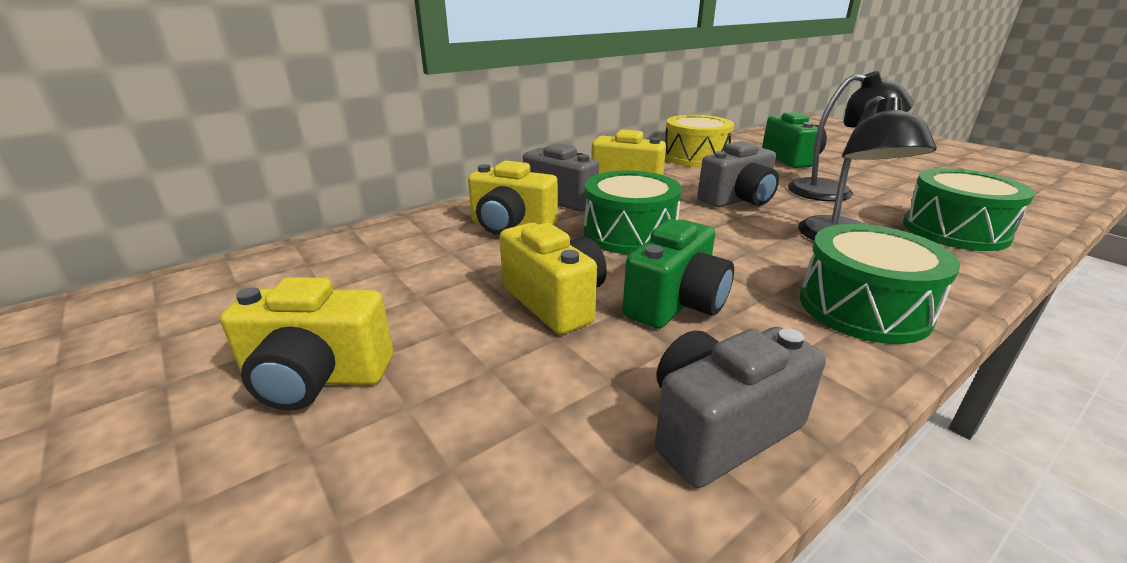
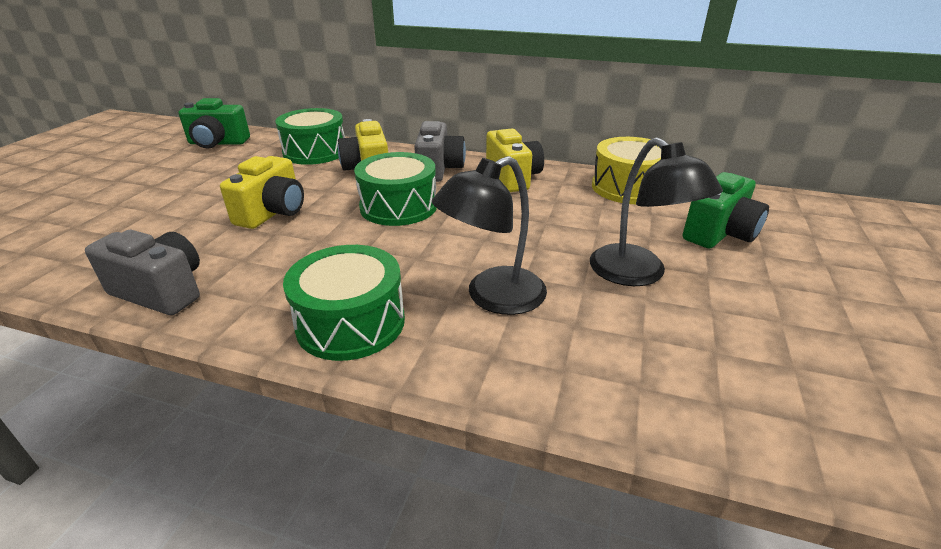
camera: 55 degrees right, 5 degrees up
yellow camera [220,277,393,410] -> none
green camera [623,219,734,329] -> green camera moved to [179,98,250,148]
grey camera [697,141,779,207] -> none
green drum [903,168,1035,251] -> green drum moved to [275,108,345,165]

